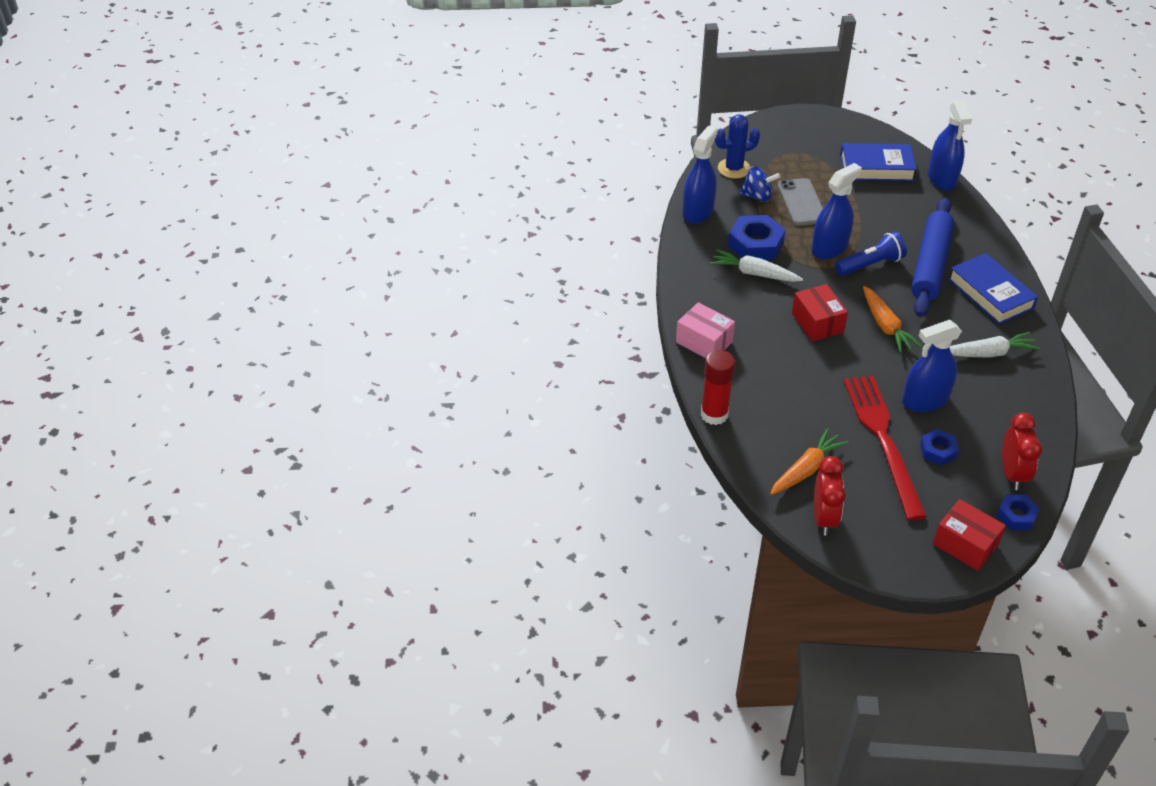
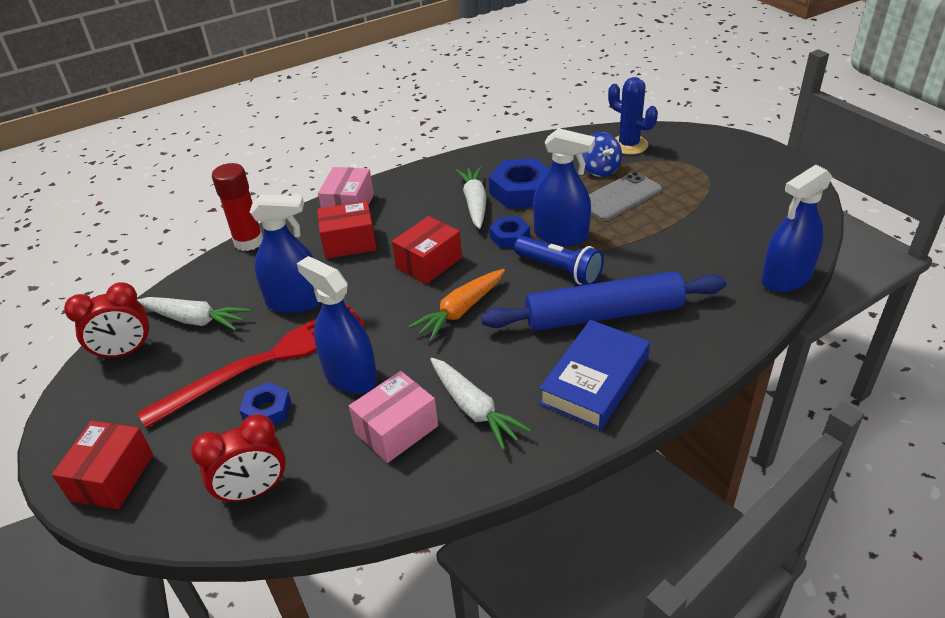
camera: 65 degrees right, 5 degrees down
blue spray bottle [682,126,718,224] -> blue spray bottle moved to [250,194,321,313]
orange carrot [770,428,849,495] -> white carrot [137,297,250,331]
blue book [840,143,917,181] -> none
blue nut [997,495,1040,530] -> blue nut moved to [489,217,530,248]
none -> red box [317,201,377,259]
none -> pink box [349,371,438,463]

